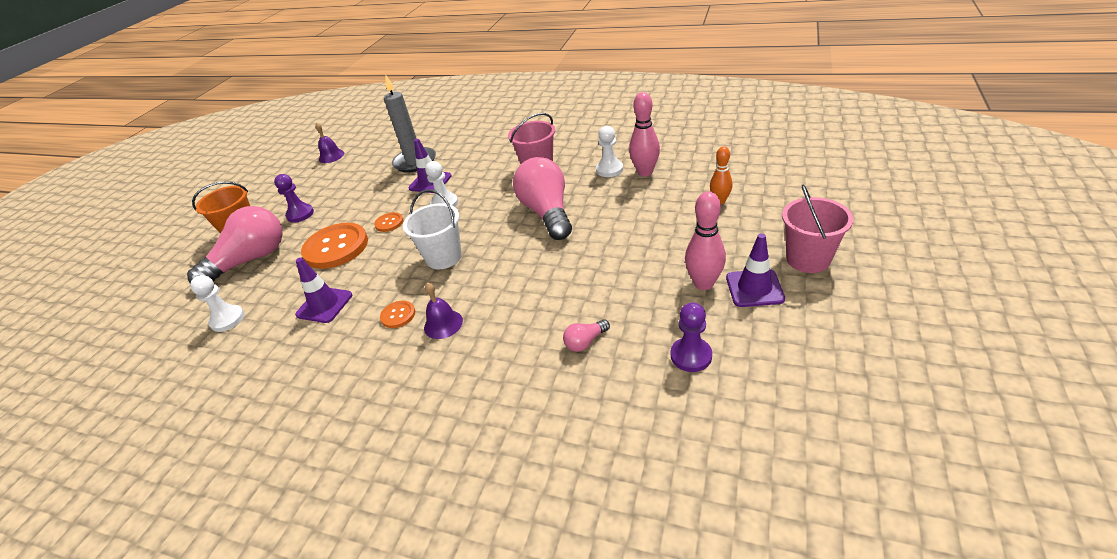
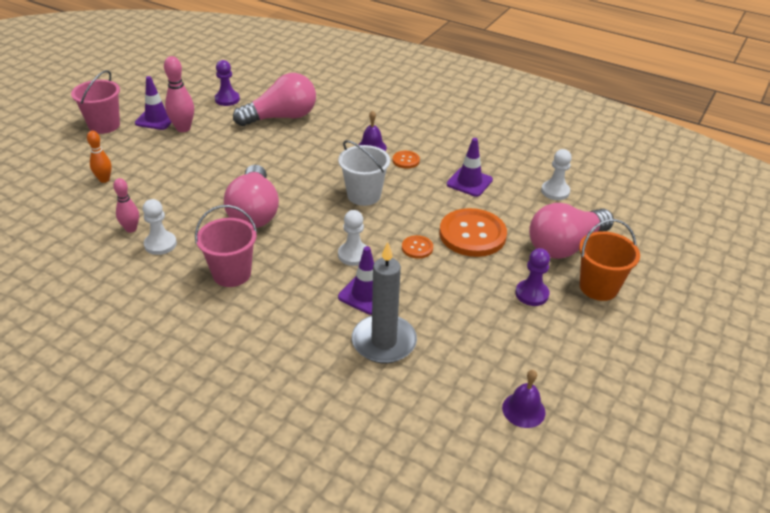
camera: 175 degrees left, 0 degrees up
pink light bulb [563,320,610,352] -> pink light bulb [233,73,316,126], size x2.42
pink bowling pin [629,92,660,176] -> pink bowling pin [113,178,139,233], size x0.66

